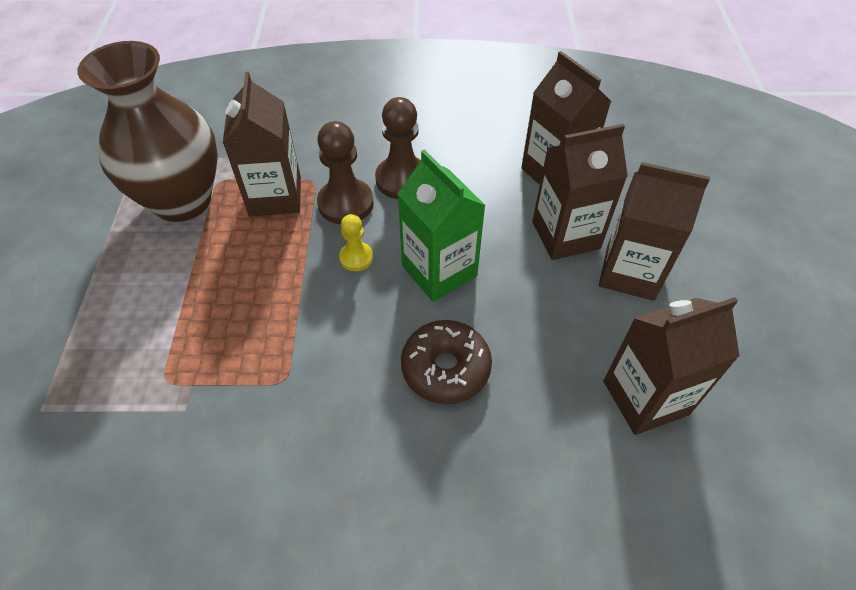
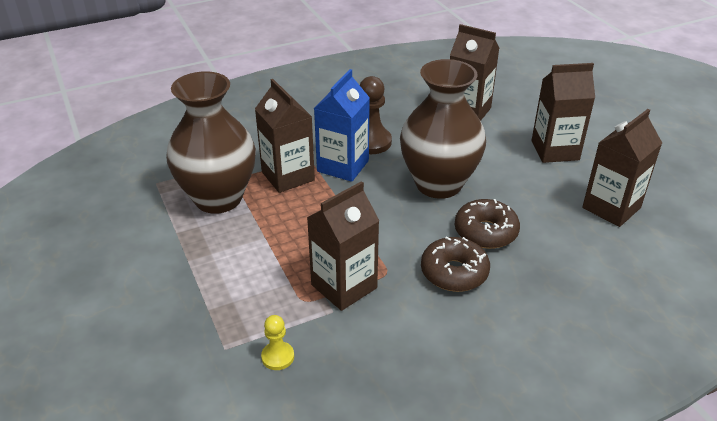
camera: 25 degrees left, 15 degrees down
brown pawn [317,121,374,224] -> blue carton [314,69,370,182]
yellow pawn [339,214,373,271] -> yellow pawn moved to [261,315,294,370]
green carton [398,149,486,302] -> brown vase [400,59,486,199]
brown carton [532,124,628,260] -> brown carton moved to [307,181,379,311]
none -> brown donut [421,236,490,292]

